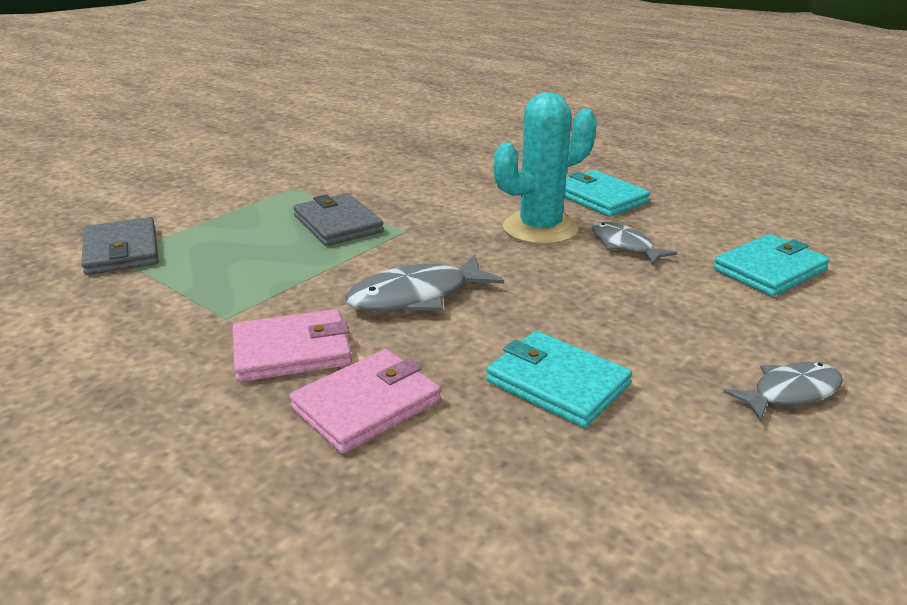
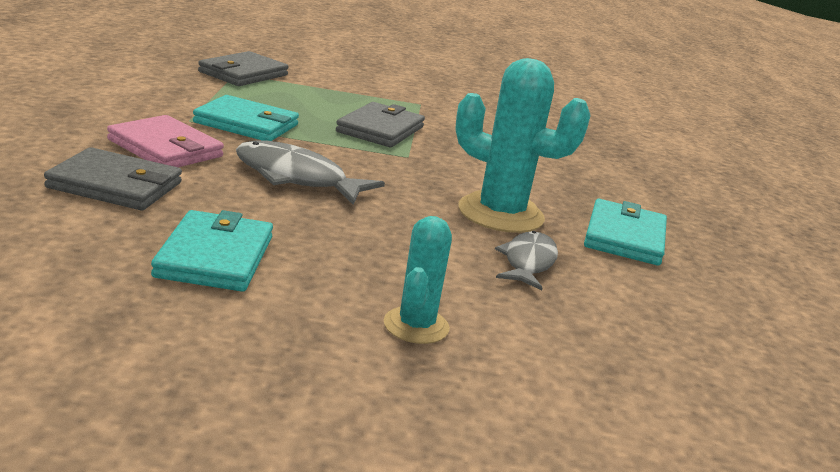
camera: 50 degrees right, 5 degrees down
pink wallet [289,349,441,454] -> grey wallet [44,147,182,210]
turquoise wallet [713,234,830,296] -> turquoise wallet moved to [193,95,299,141]
grey fish [724,362,843,422] -> none
none -> turquoise cactus [384,216,452,344]

